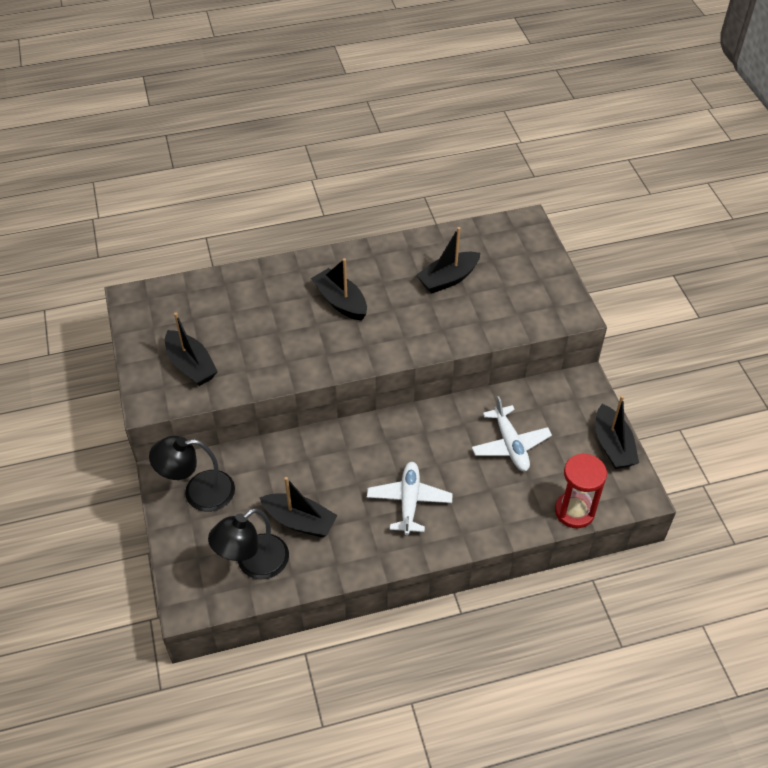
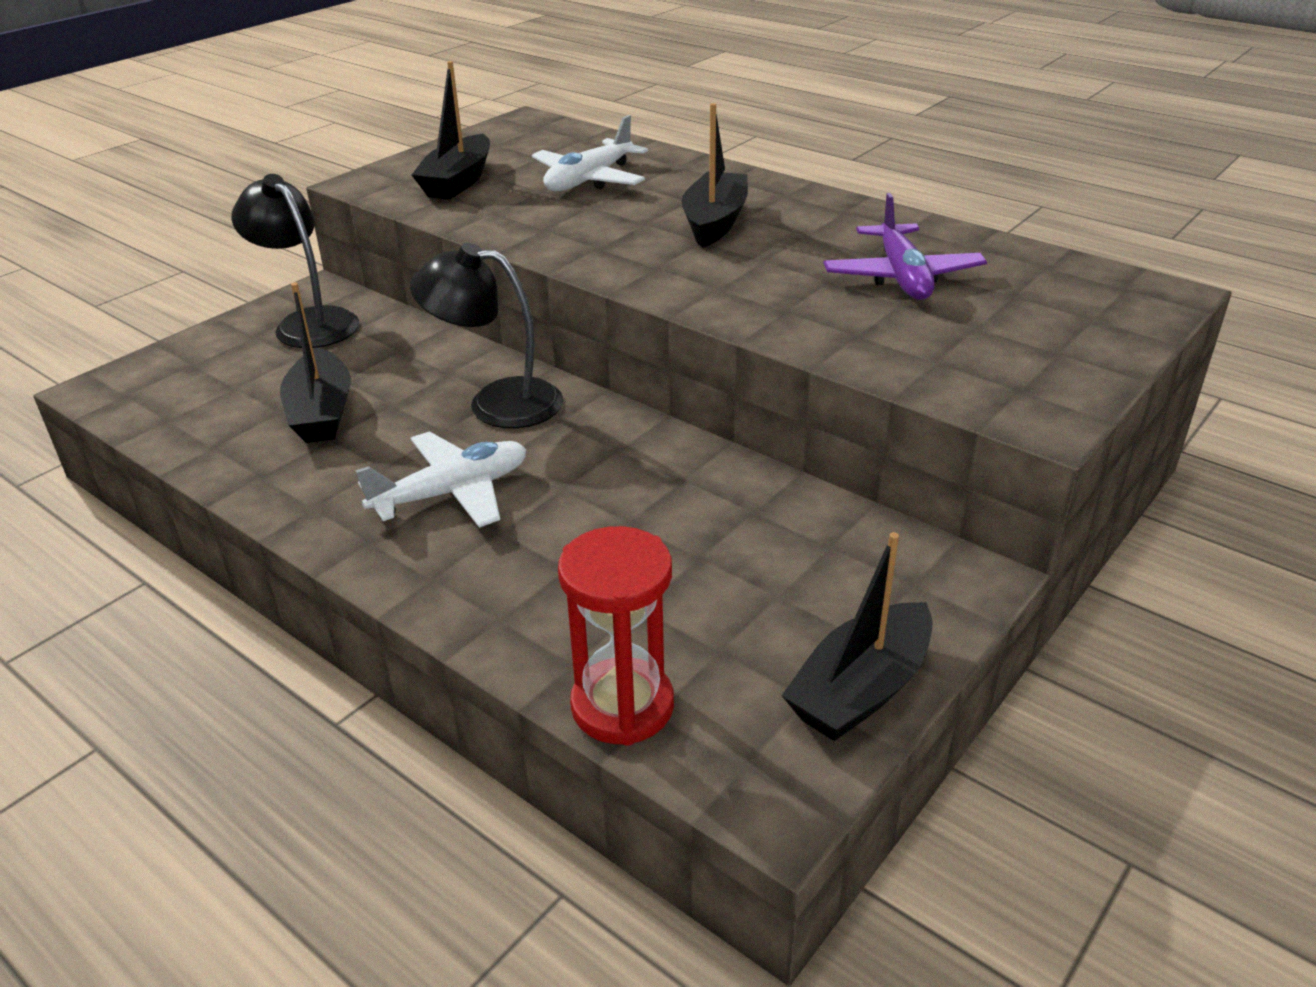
camera: 55 degrees right, 15 degrees down
black lamp [208,508,289,579] -> black lamp moved to [410,243,563,428]
black boat [416,227,480,293] -> purple plane [823,193,987,300]
white plane [472,396,552,471] -> white plane moved to [532,115,648,191]

